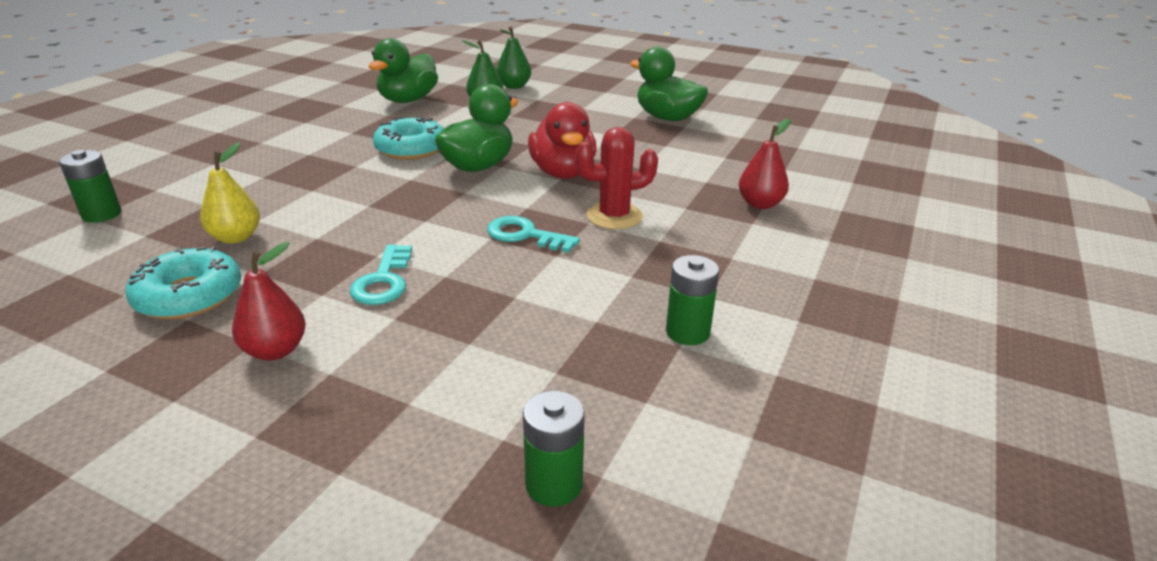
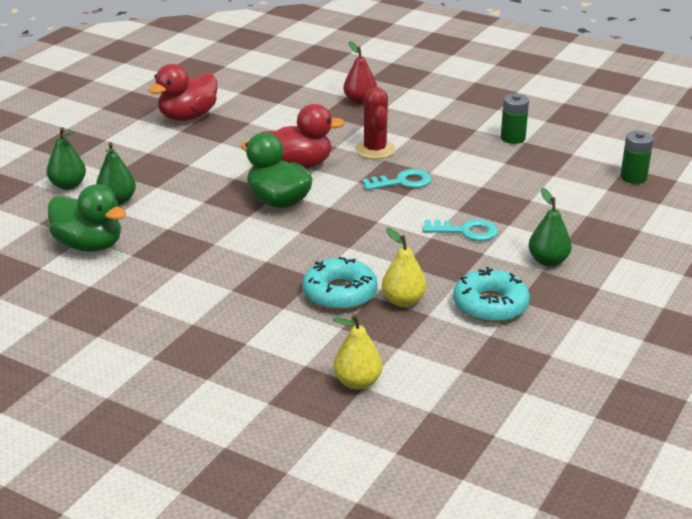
camera: 85 degrees left, 0 degrees up
green battery [59,150,121,223] -> yellow pear [333,314,383,390]
red pear [232,242,306,361] -> green pear [528,188,572,267]
turquoise donut [373,117,444,160] -> turquoise donut moved to [302,257,377,310]
turquoise key [487,216,580,253] -> turquoise key turned 135 degrees counterclockwise [362,169,432,190]
green duck [630,47,708,121] -> red duck [149,64,217,121]

